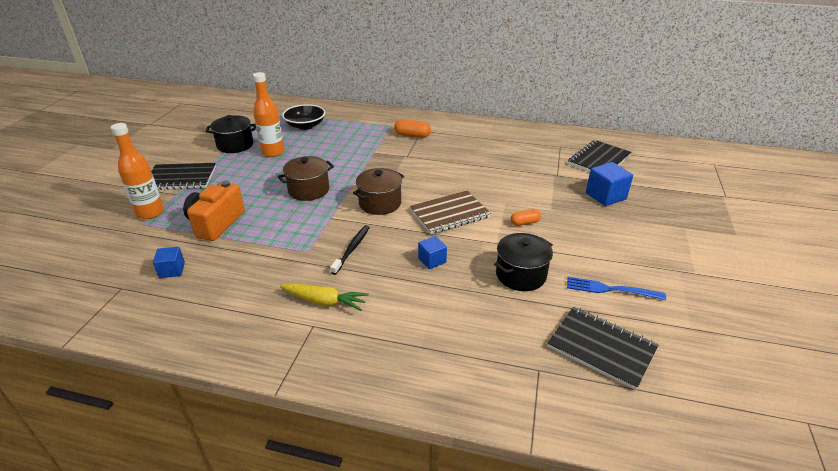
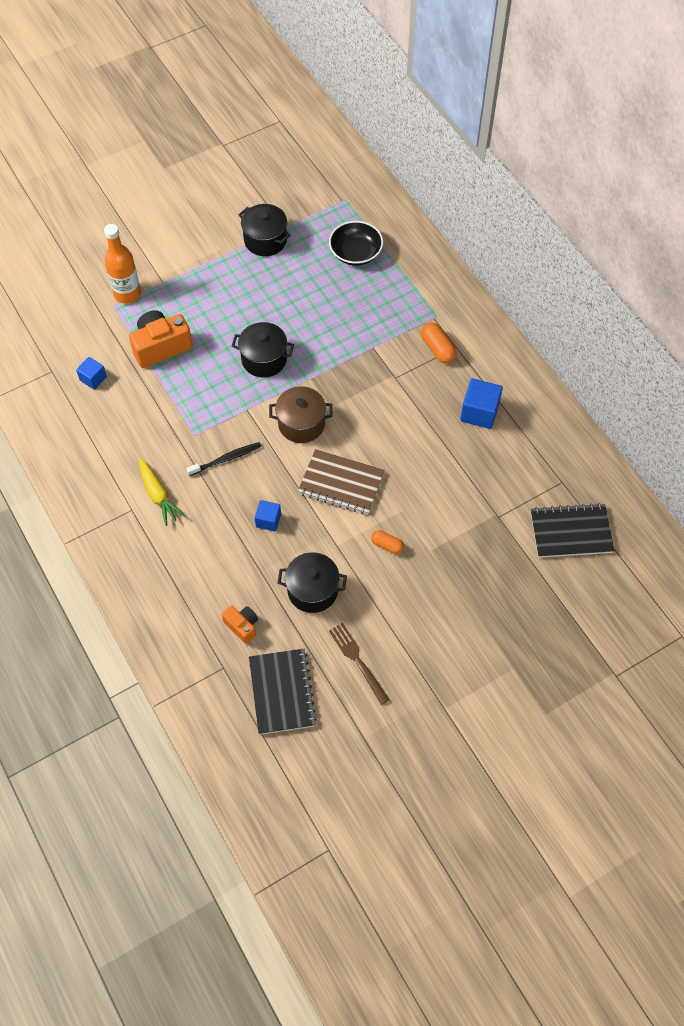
camera: 45 degrees right, 25 degrees up
black notebook [151,163,216,190] -> none
orange bottle [253,72,284,157] -> none
brown pot [278,156,334,201] -> black pot [232,322,294,378]
blue fork [567,277,666,300] -> brown fork [329,623,390,705]
blue cube [586,162,633,206] -> blue cube moved to [460,378,503,429]
none -> orange camera [222,605,258,644]

